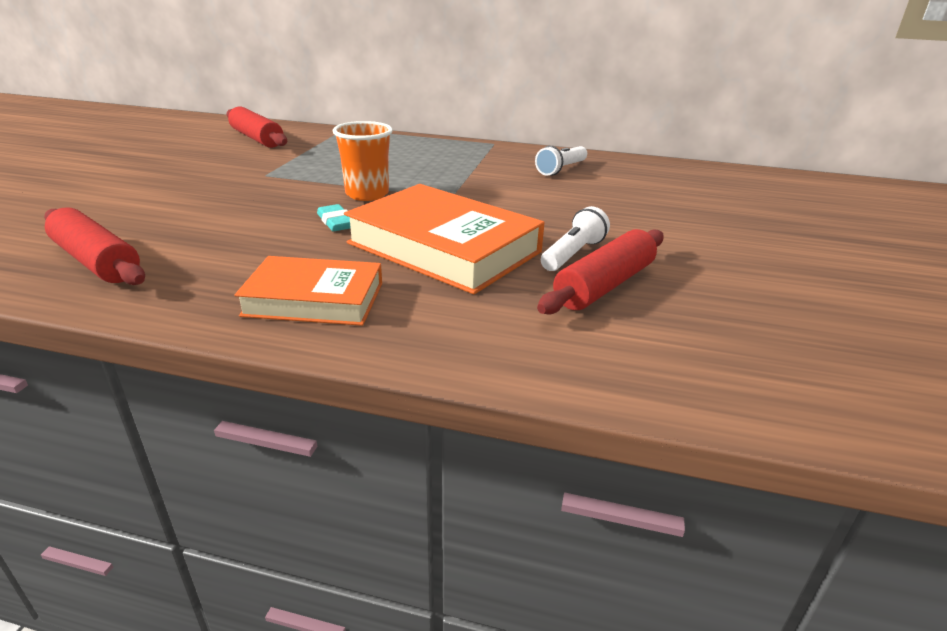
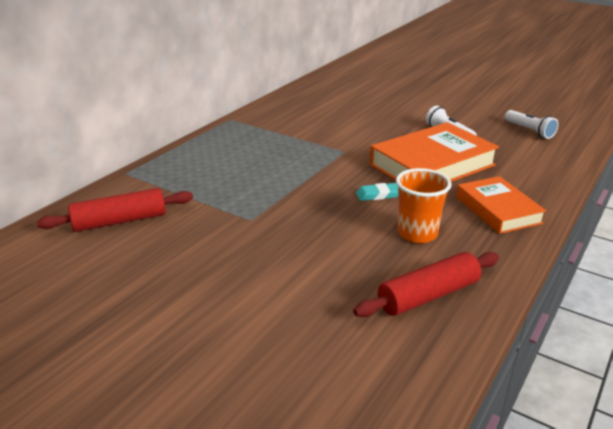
camera: 70 degrees left, 0 degrees up
orange book [234,256,382,326] -> orange book turned 45 degrees counterclockwise [456,176,546,234]
orange cup [333,121,393,201] -> orange cup moved to [396,168,452,243]
white flashlight [535,146,587,176] -> white flashlight moved to [505,110,559,139]
red rolling pin [537,229,664,314] -> none

